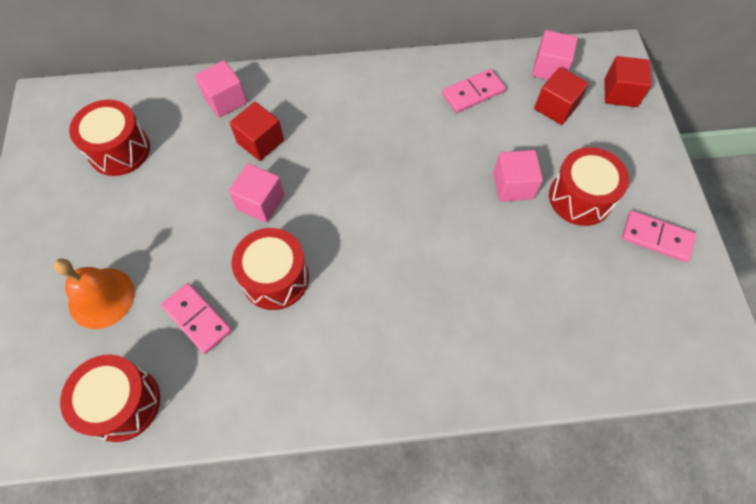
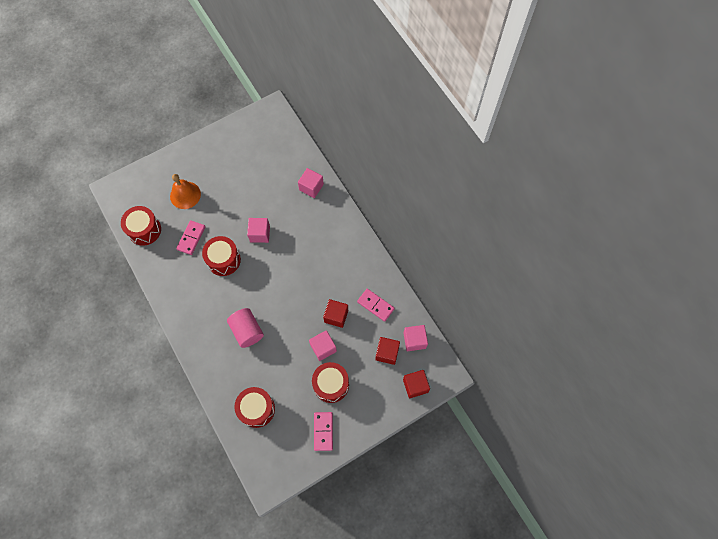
camera: 65 degrees right, 5 degrees up
red drum [69,100,150,176] -> red drum moved to [234,387,275,428]
red cube [230,102,284,161] -> red cube moved to [323,299,348,328]
none -> pink cylinder [227,308,264,348]

